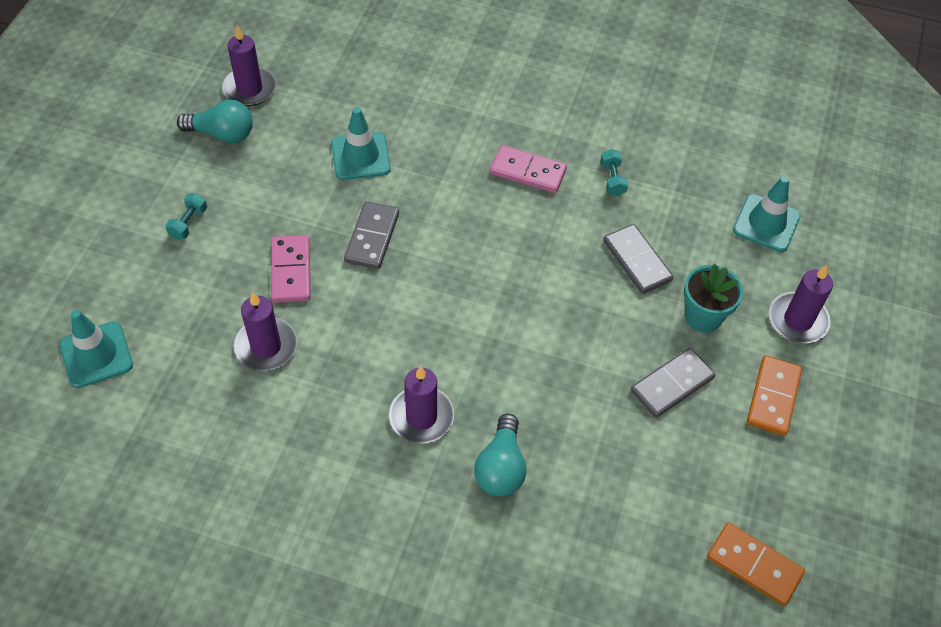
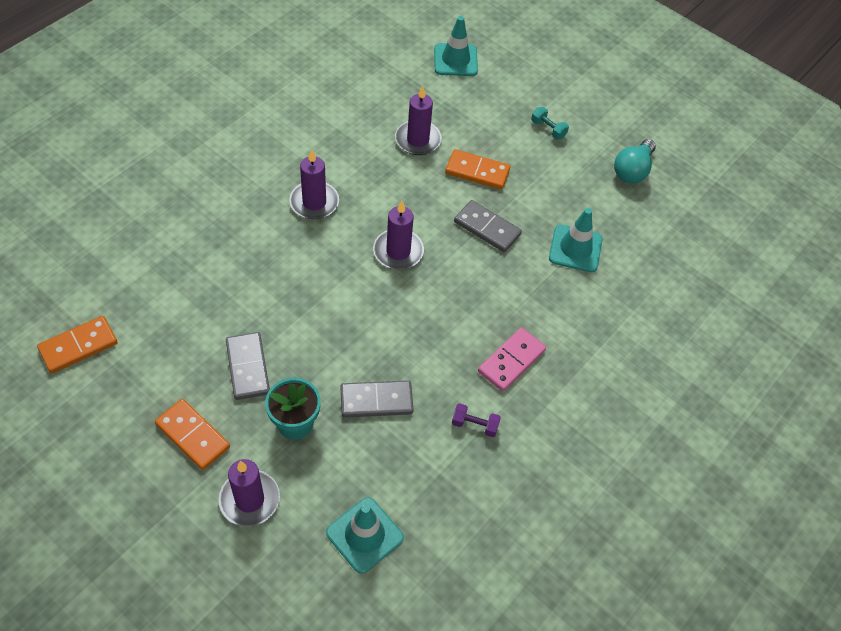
camera: 110 degrees right, 0 degrees up
purple candle [222,25,276,106] -> purple candle moved to [373,201,424,270]
pink domino [271,235,310,303] -> orange domino [445,149,510,189]
turquoise light bulb [474,414,527,496] -> none
turquoise dumbbell [601,149,628,196] -> purple dumbbell [452,403,501,437]

